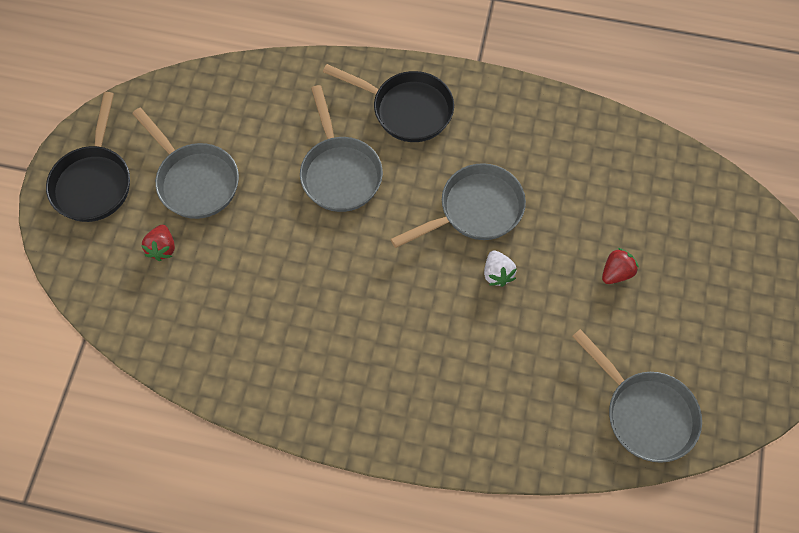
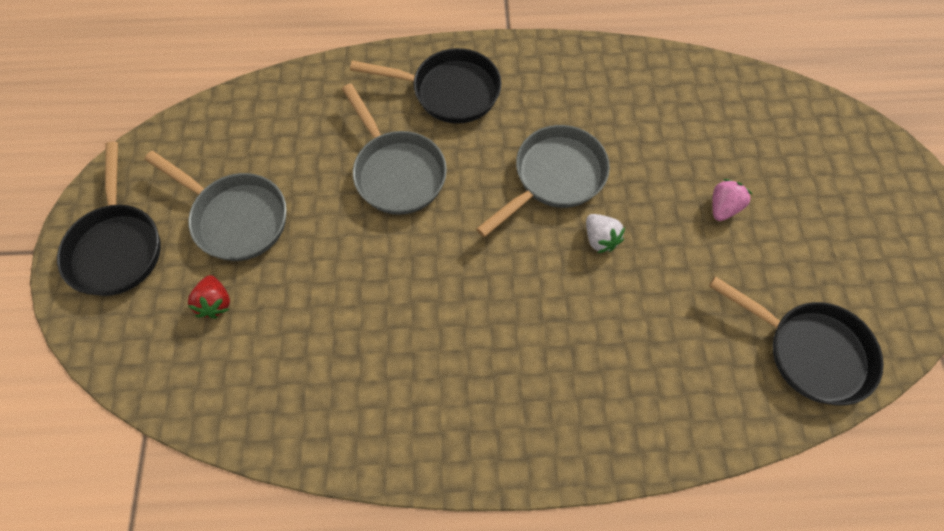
camera: 15 degrees left, 0 degrees up
grey pan [572,329,702,463] -> black pan [709,276,884,406]
red strawberry [602,248,639,284] -> pink strawberry [712,179,752,221]

